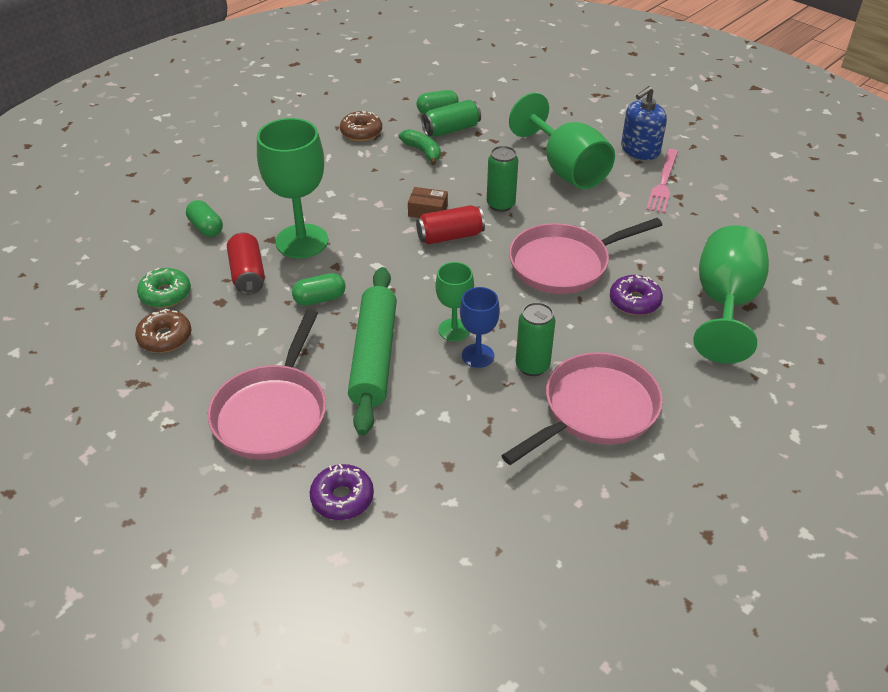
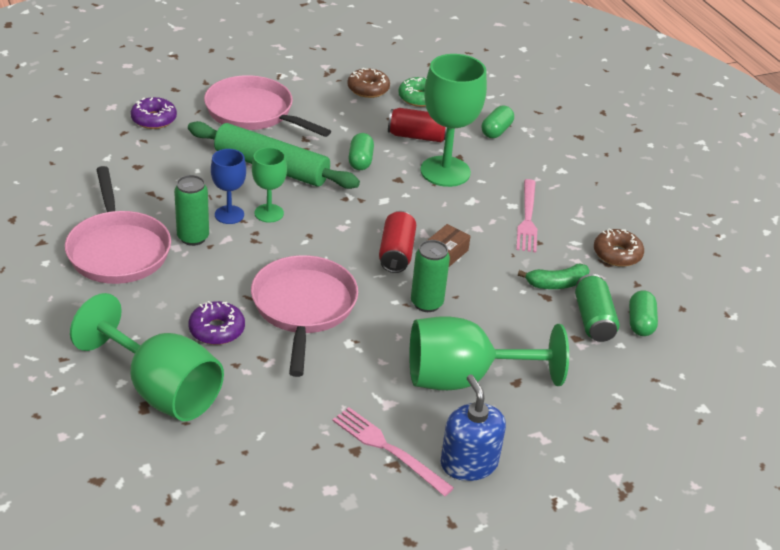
camera: 110 degrees right, 5 degrees down
green capsule [186,200,223,237] -> green capsule turned 45 degrees counterclockwise [482,105,514,138]
none -> pink fork [516,179,537,253]

